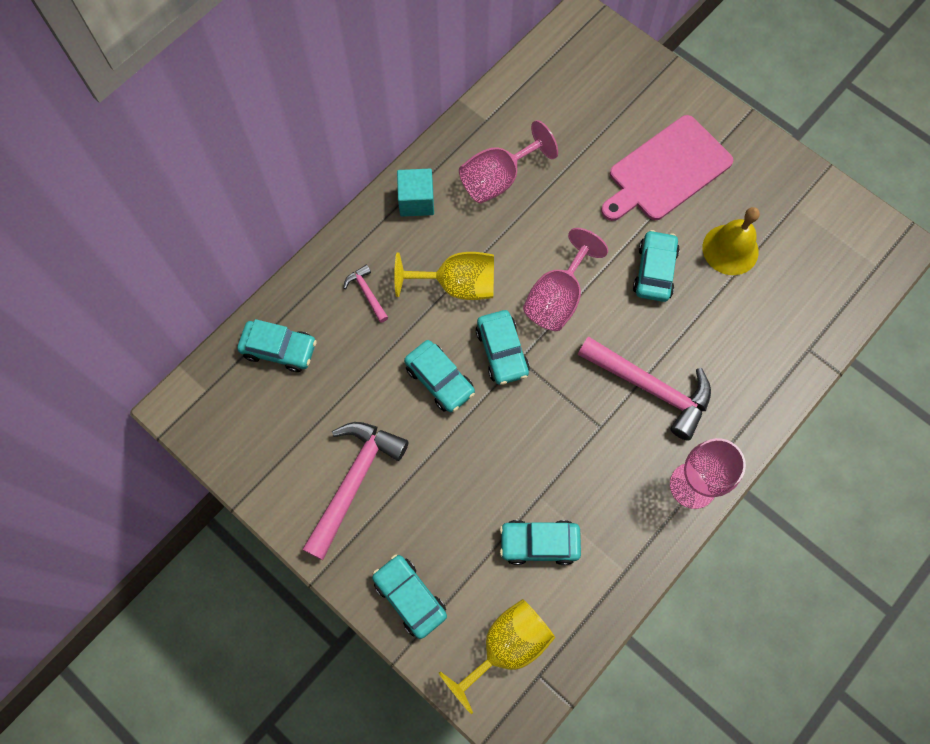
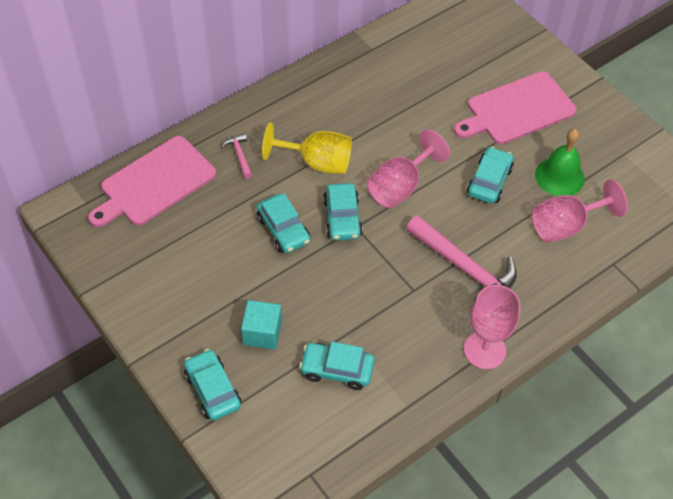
camera: 10 degrees right, 15 degrees down
turquoise car [237,319,317,372] -> pink cutting board [88,136,216,227]
pink hammer [302,422,409,560] -> none
turquoise cube [397,169,434,217] -> turquoise cube moved to [241,300,282,350]
yellow goblet [439,599,555,714] -> none
pink goblet [459,120,558,204] -> pink goblet moved to [532,179,628,243]
yellow bell [702,207,760,275] -> green bell [535,129,585,196]

